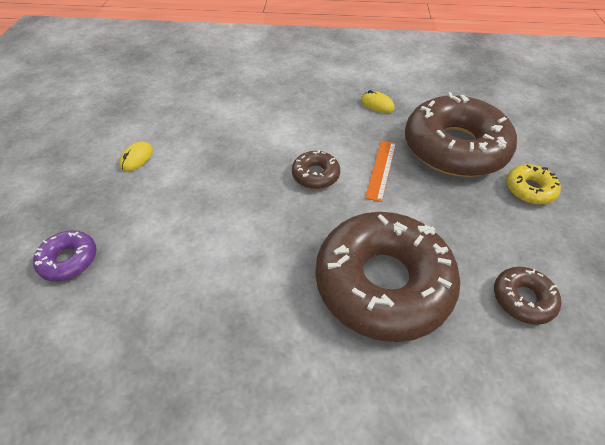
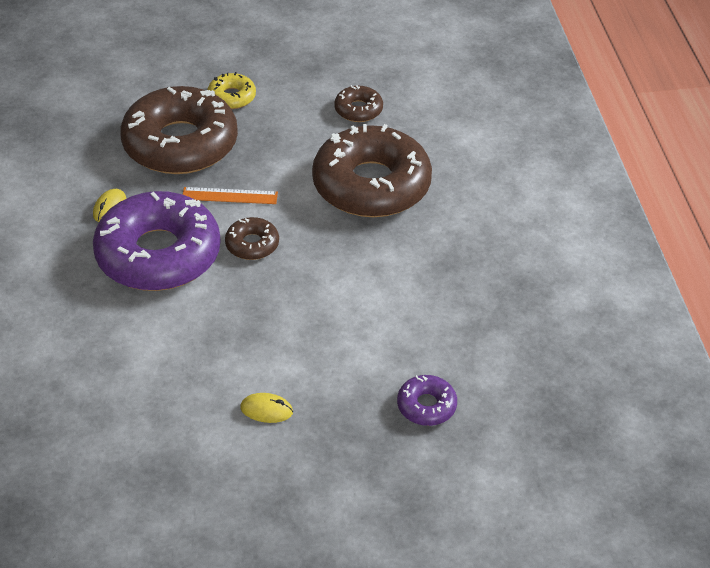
camera: 105 degrees left, 5 degrees down
none -> purple donut [93,191,221,291]

